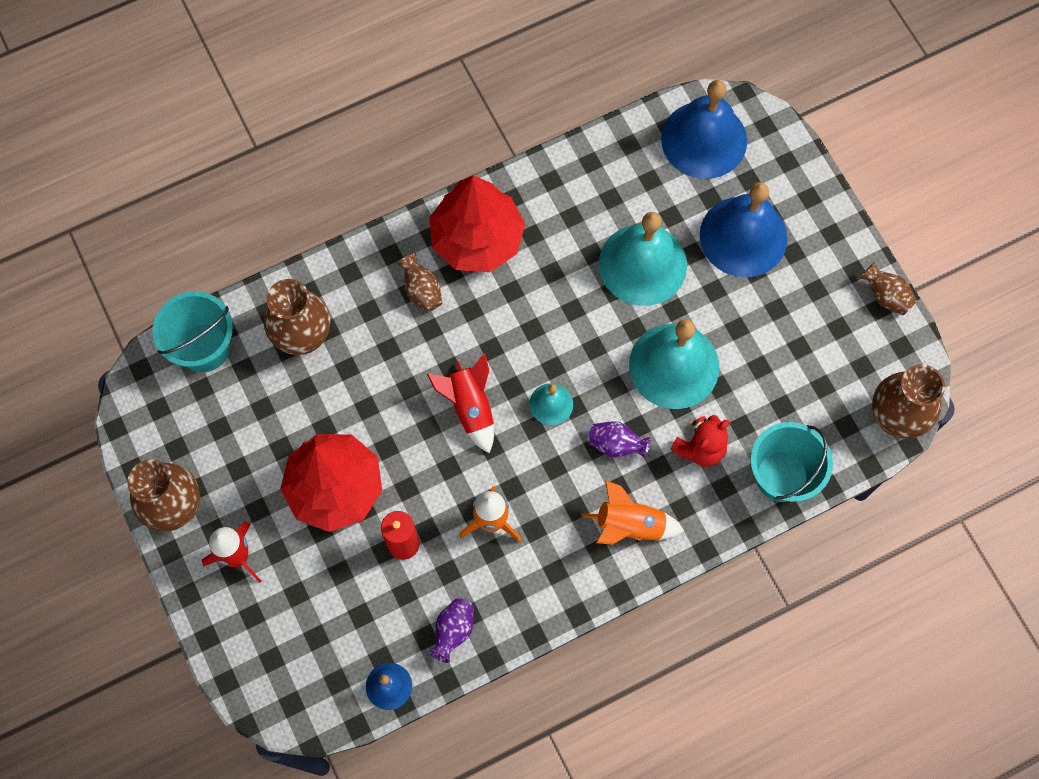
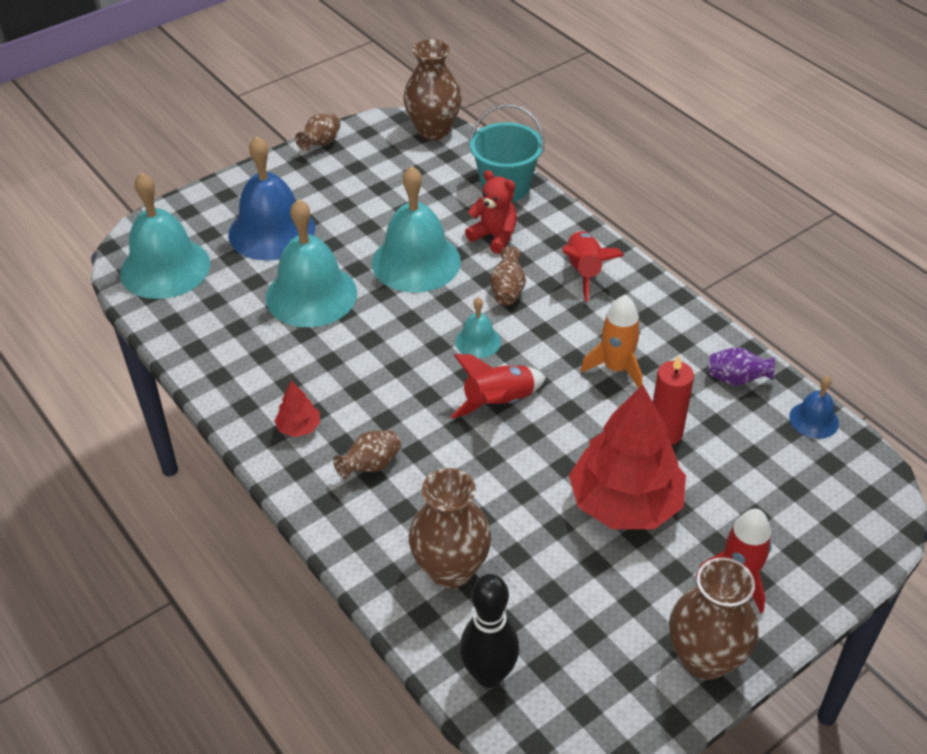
camera: 100 degrees left, 25 degrees down
turquoise bucket [153,291,233,372] -> black bowling pin [460,574,519,688]
red tree [429,175,525,272] -> red tree [274,380,320,437], size x0.42
orange rocket [581,480,684,544] -> red rocket [562,231,624,302]
purple vase [588,421,651,458] -> brown vase [490,247,526,306]
blue bell [661,80,747,179] -> turquoise bell [120,172,210,299]

